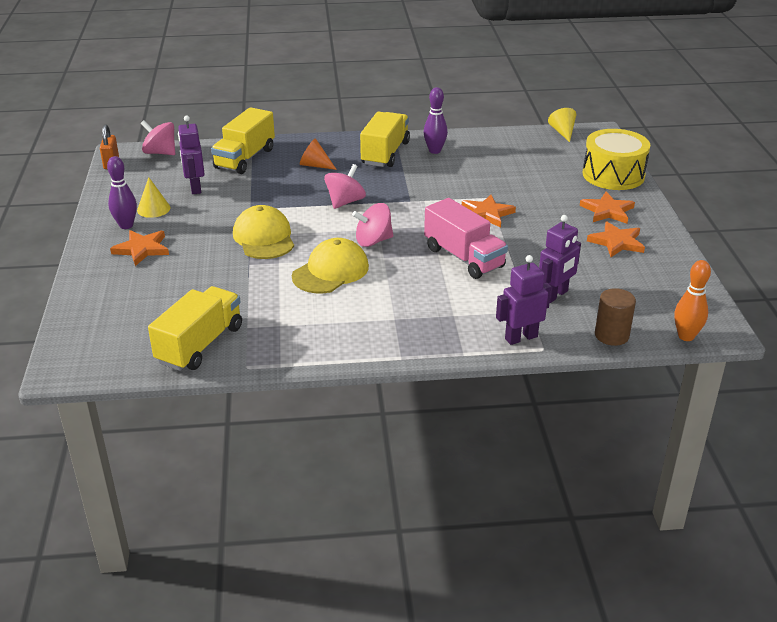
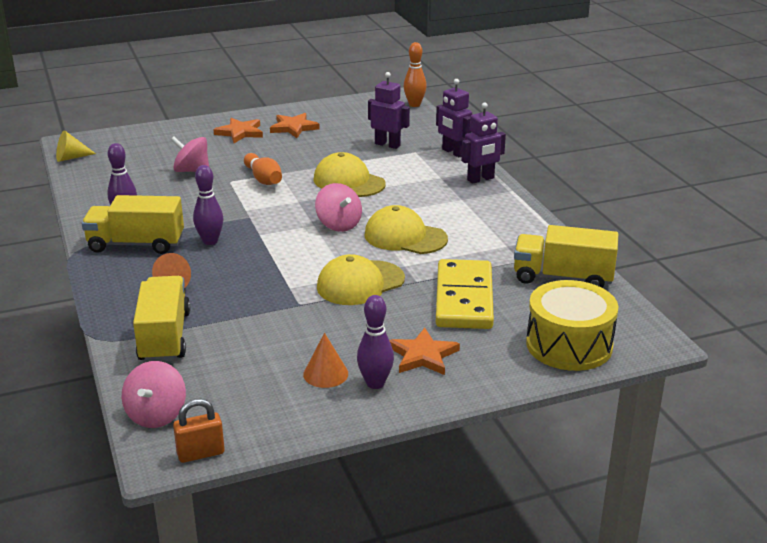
camera: 105 degrees left, 5 degrees down
yellow cone [137,177,170,218] -> orange cone [303,333,348,388]
purple robot [178,115,205,194] -> purple robot moved to [461,102,506,184]
yellow truck [211,107,275,174] -> yellow truck turned 105 degrees counterclockwise [133,276,190,362]
pink spinning top [324,164,366,209] -> pink spinning top moved to [171,136,209,172]
pink truck [424,198,508,279] -> yellow cap [313,152,386,197]
orange star [462,195,516,228] -> orange bowling pin [244,153,282,185]
yellow drum [582,129,650,190] -> yellow drum moved to [526,280,618,371]
brown cylinder [595,288,636,346] -> none
none -> purple bowling pin [193,165,224,245]
none -> yellow domino [436,259,494,329]

